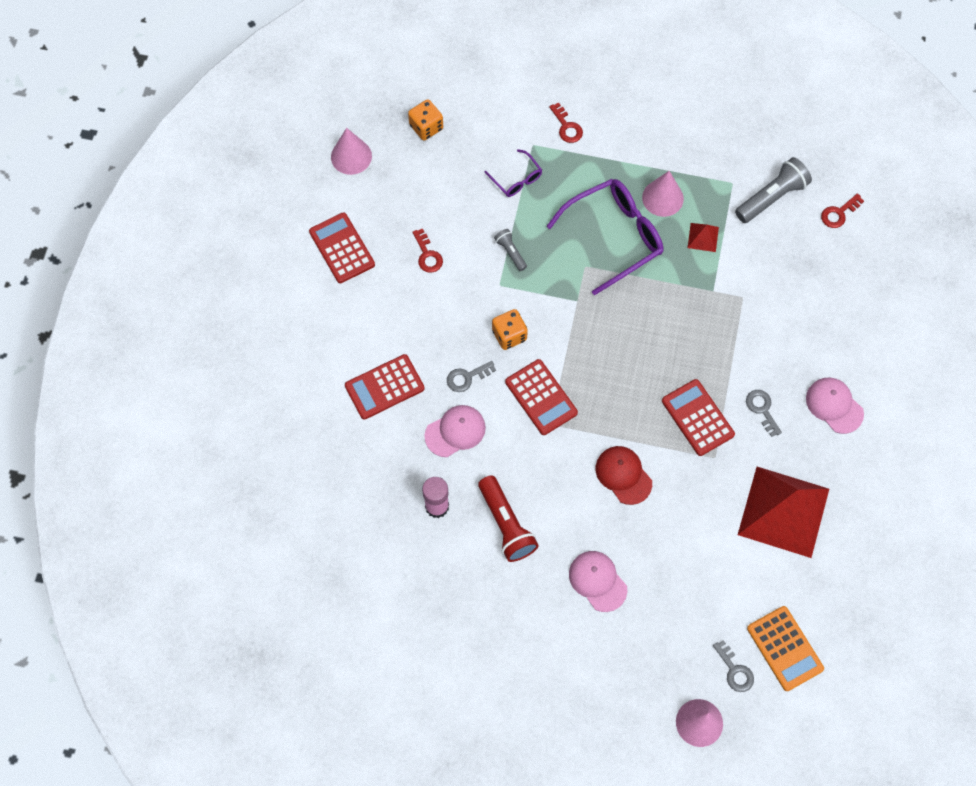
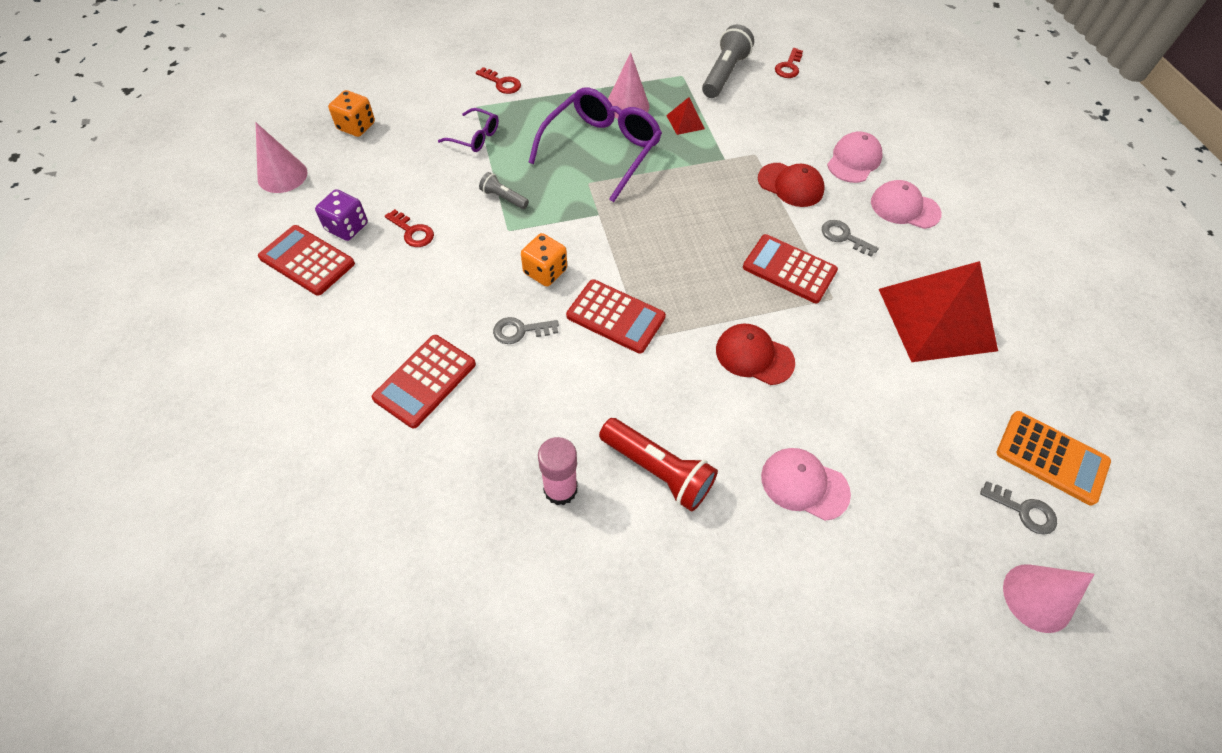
camera: 30 degrees left, 10 degrees down
pink cap [424,405,486,457] -> pink cap moved to [827,131,883,183]
grey key [447,361,496,392] -> grey key turned 45 degrees clockwise [493,317,559,344]
none -> purple dice [315,189,368,241]
none -> red cap [758,163,824,207]

